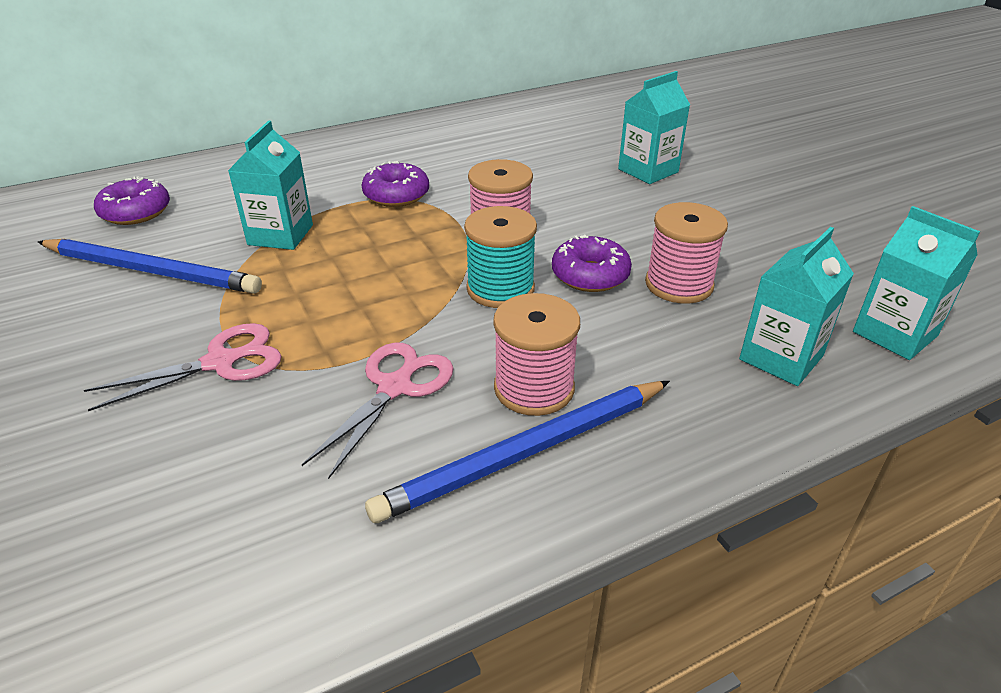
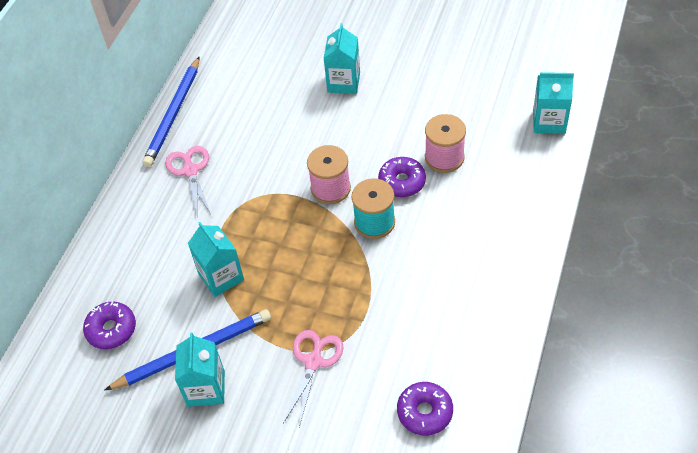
camera: 40 degrees left, 15 degrees up
pink scissors [302,342,454,479] -> pink scissors moved to [165,146,211,215]
purple donut [362,161,429,207] -> purple donut moved to [397,382,453,436]
blue pencil [365,381,670,523] -> blue pencil moved to [142,56,200,167]
pink spool [493,293,580,416] -> none
turquoise carton [739,227,854,386] -> turquoise carton moved to [175,333,225,407]

